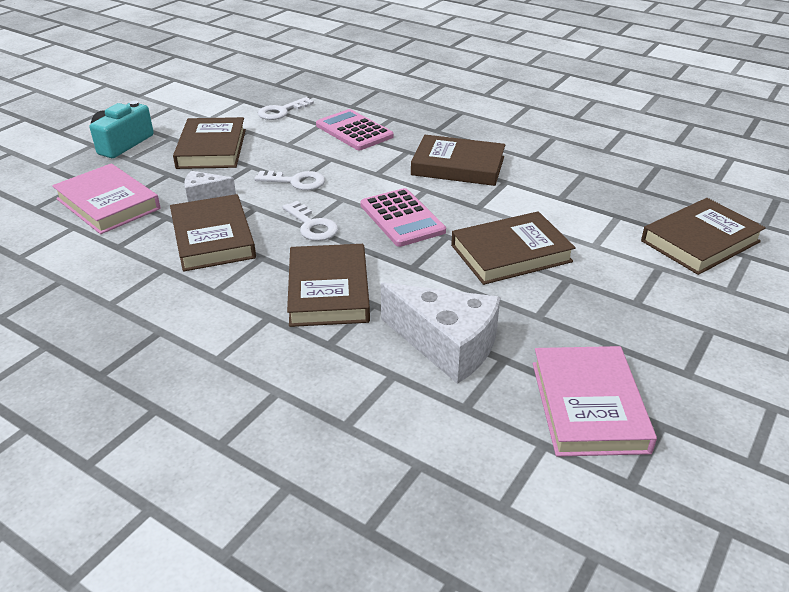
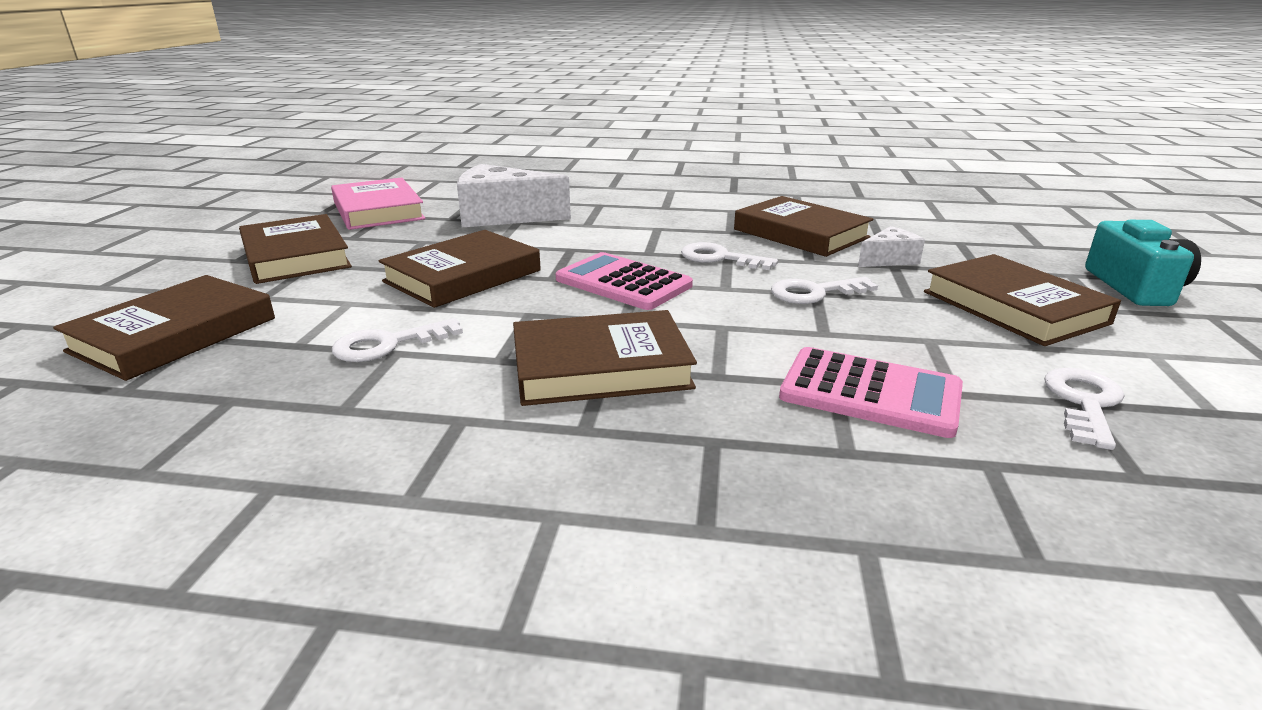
camera: 155 degrees right, 10 degrees down
pink book [52,163,160,234] -> none
brown book [287,244,370,327] -> brown book moved to [239,214,352,284]
none -> white key [332,318,463,362]

